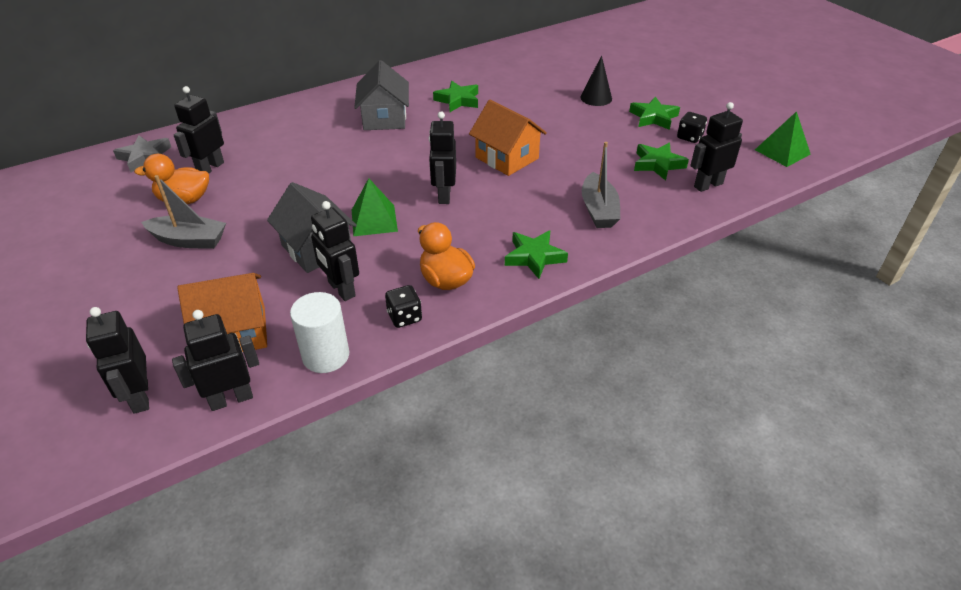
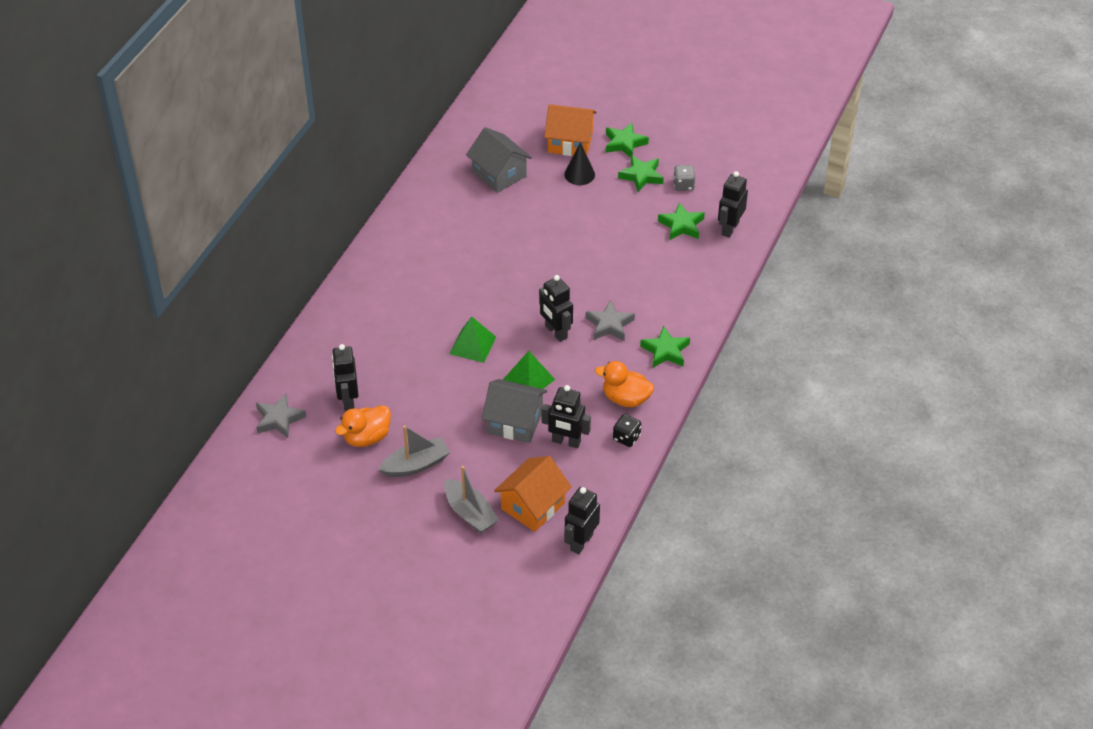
camera: 35 degrees left, 5 degrees up
black robot [86,307,149,414] -> none
white cylinder [290,292,349,373] -> none
grey house [354,60,409,130] -> grey house moved to [466,127,532,193]
green star [433,81,478,112] -> green star moved to [606,123,649,158]
orange house [469,100,547,176] -> orange house moved to [544,104,597,156]
grey boat [582,142,620,228] -> grey boat moved to [444,466,499,534]
black dice [677,112,707,143] -> grey dice [673,165,695,191]
green pyramid [755,111,810,167] -> green pyramid moved to [450,316,496,363]
none -> grey star [586,300,635,341]

